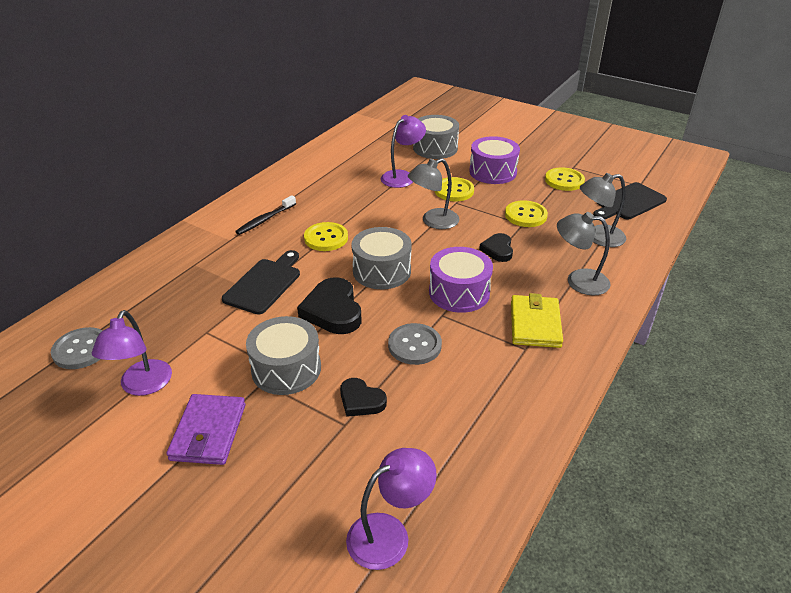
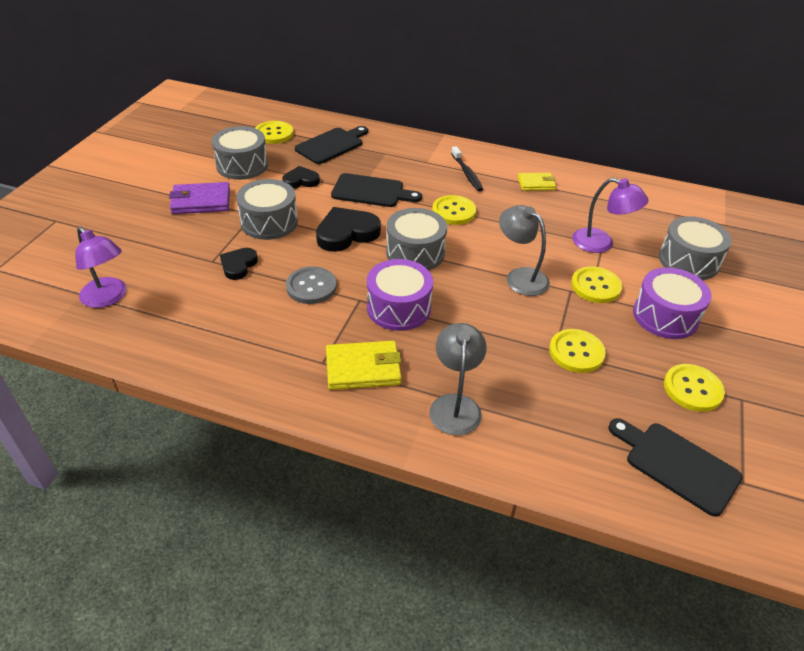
camera: 75 degrees right, 5 degrees up
grey button [51,327,102,369] -> yellow button [256,121,293,144]
purple lamp [92,310,172,396] -> grey drum [212,126,268,180]
black toothbrush [235,195,296,235] -> black toothbrush turned 135 degrees counterclockwise [451,146,483,192]
black heart [479,233,513,262] -> black heart moved to [282,166,320,188]
grey lamp [580,173,626,247] -> none
none -> black cutting board [295,126,368,164]
none -> yellow wallet [518,173,556,191]

